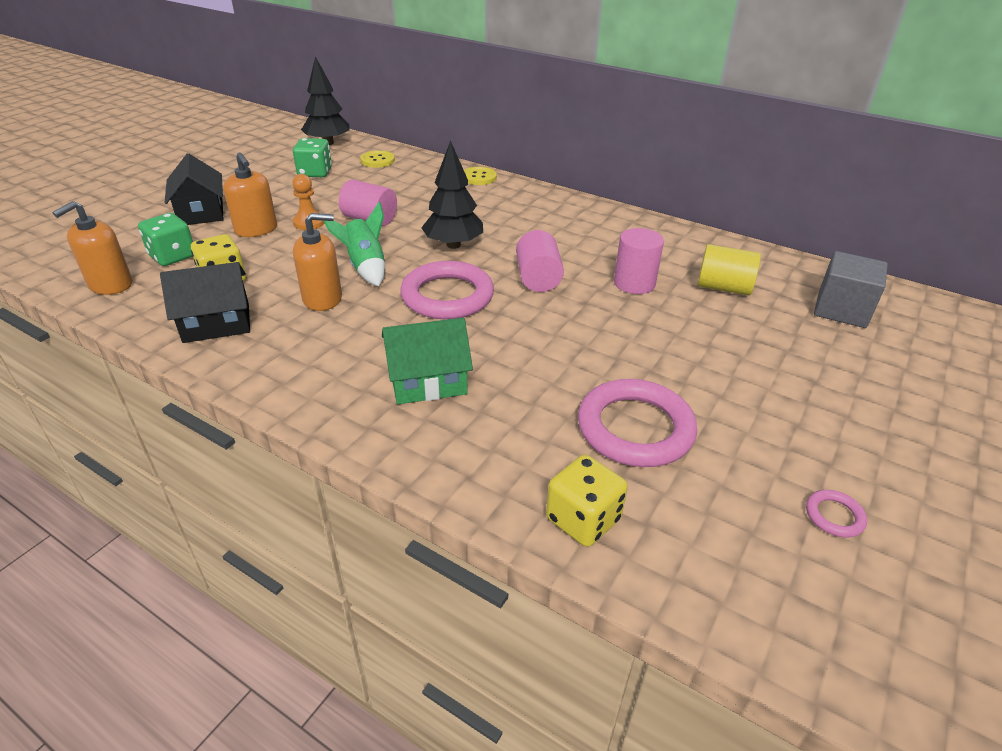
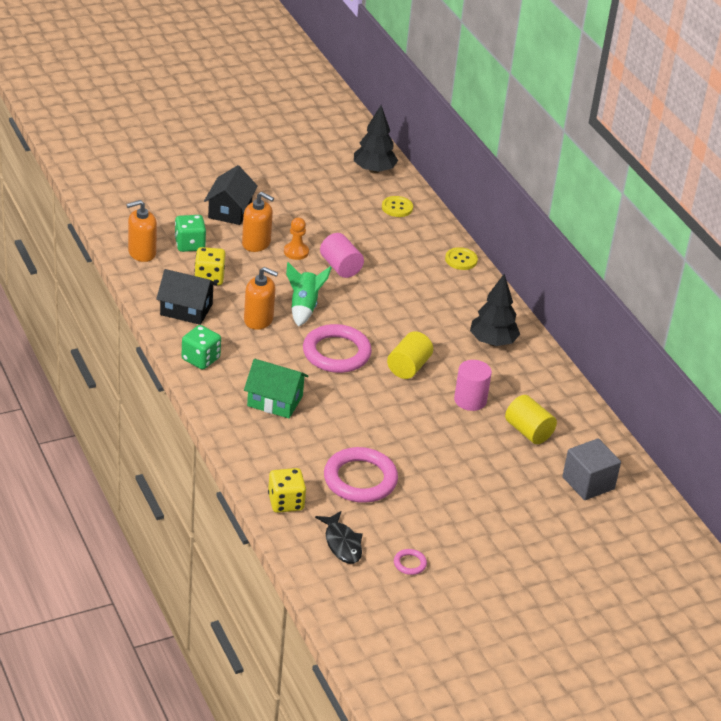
camera: 30 degrees right, 0 degrees up
orange soap dispenser [223,153,277,237] -> orange soap dispenser turned 60 degrees counterclockwise [242,192,274,252]
green dice [293,138,332,177] -> green dice moved to [182,325,221,370]
black tree [421,140,483,249] -> black tree moved to [470,274,520,346]
pink cylinder [516,230,564,292] -> yellow cylinder [387,331,433,379]
none -> black fish [315,511,363,564]

